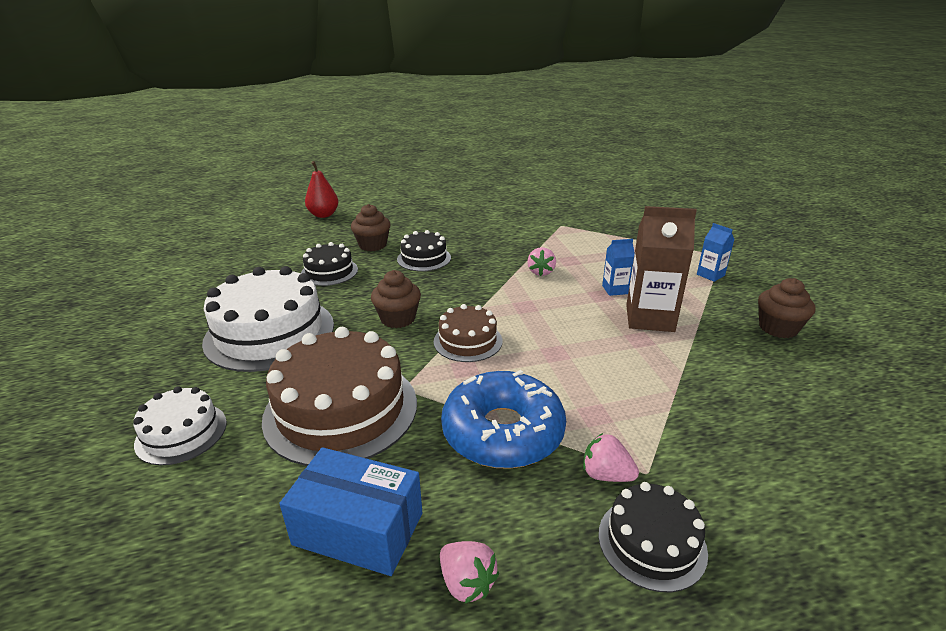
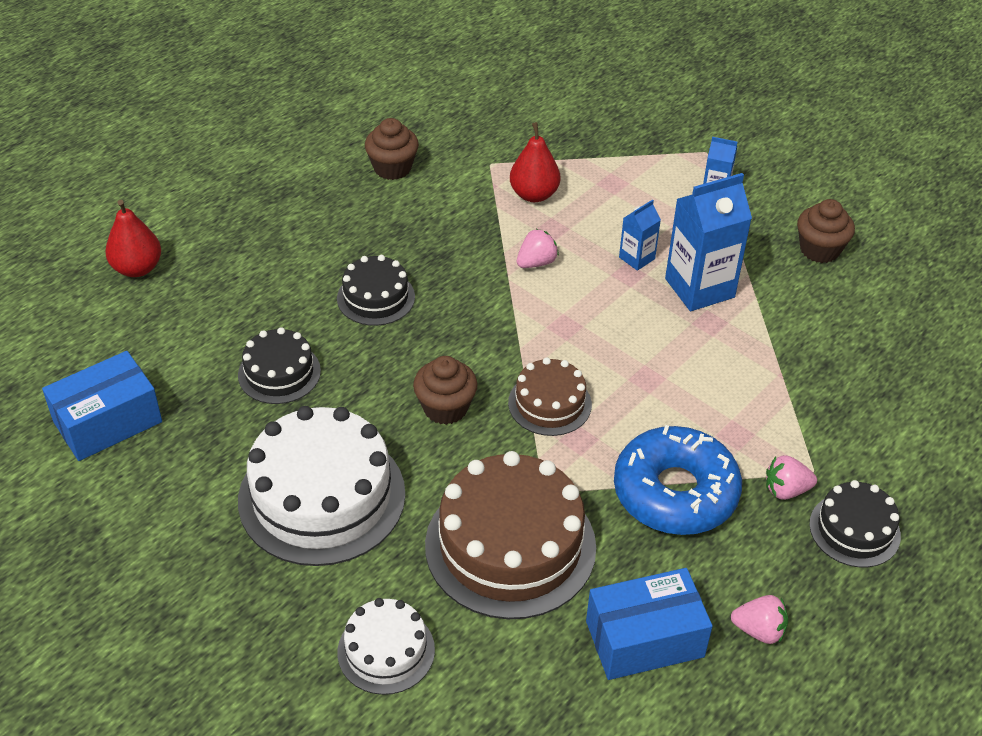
camera: 35 degrees left, 15 degrees up
brown cupcake [351,204,391,251] -> brown cupcake moved to [365,118,419,180]
pink strawberry [527,247,556,276] -> pink strawberry turned 105 degrees counterclockwise [517,229,559,268]
brown carton [626,206,697,332] -> blue carton [665,173,752,311]
none -> blue box [42,351,162,461]
none -> red pear [510,122,560,202]

